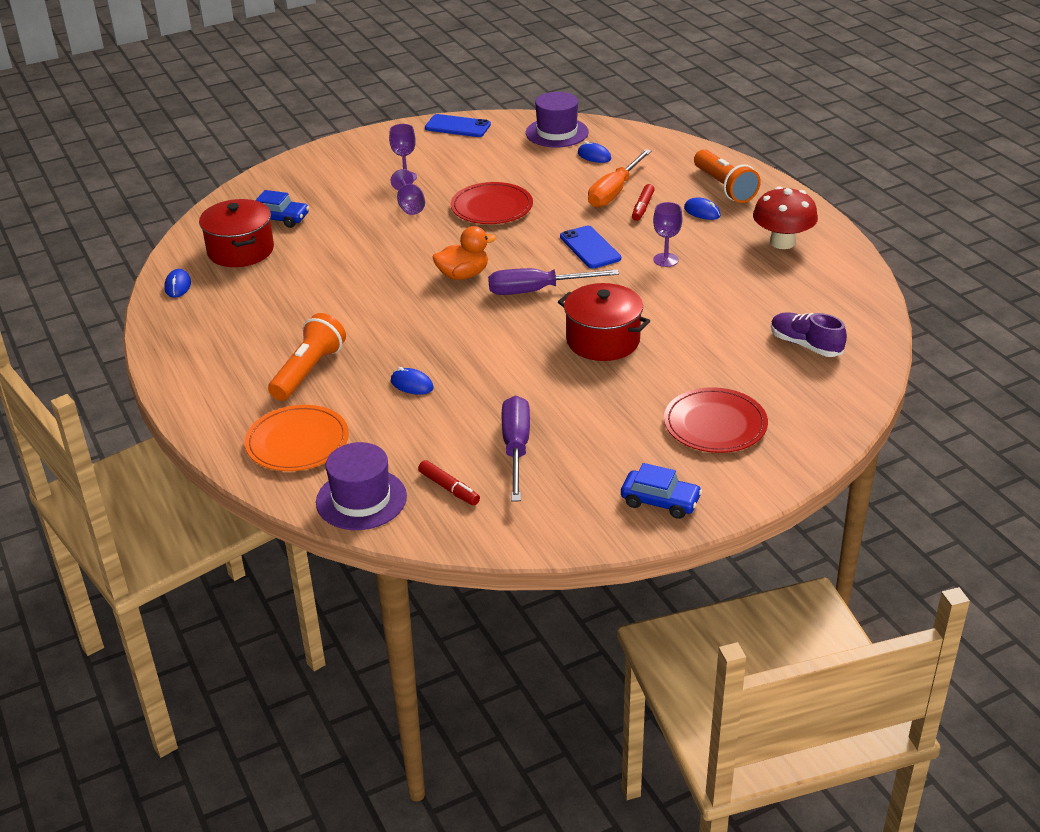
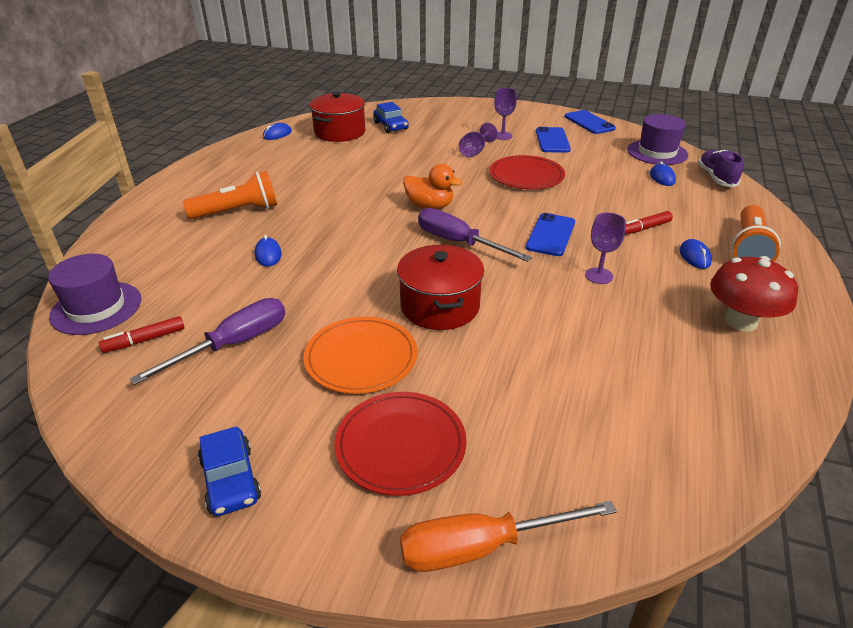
camera: 45 degrees right, 0 degrees up
orange plate [245,405,349,471] -> orange plate moved to [303,317,417,394]
red marker [418,460,480,505] -> red marker turned 60 degrees clockwise [99,316,185,353]
orange screwdriver [588,149,652,208] -> orange screwdriver moved to [400,501,617,572]
purple shoe [771,312,847,357] -> purple shoe moved to [698,150,744,187]
none -> blue phone [536,127,571,152]

